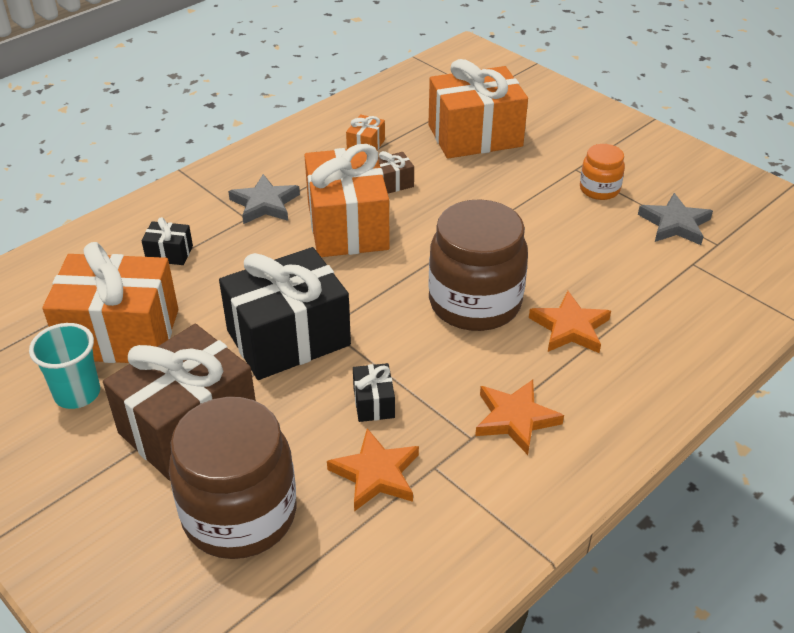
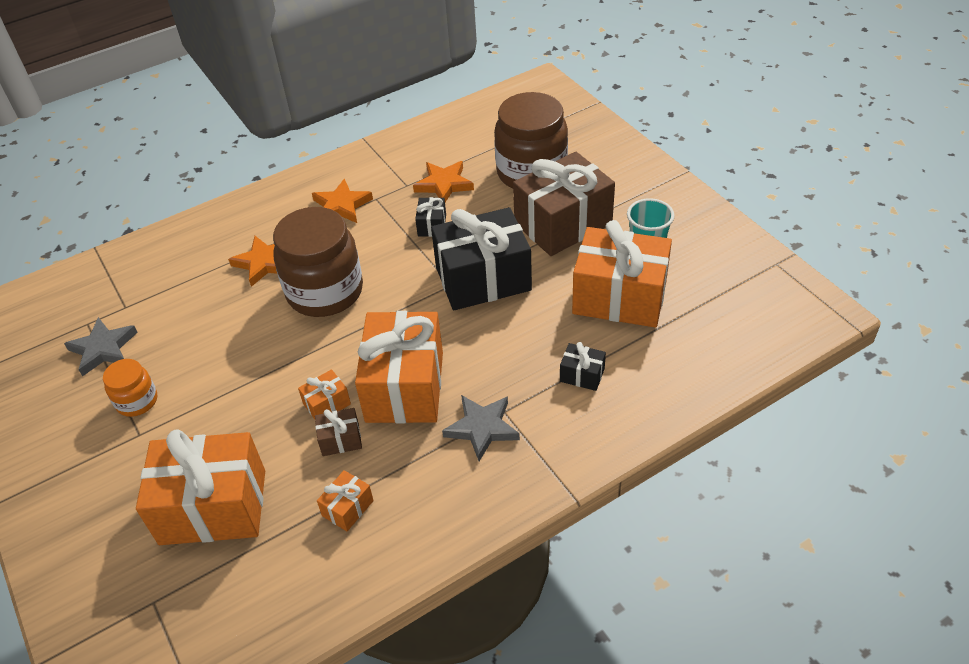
camera: 165 degrees left, 5 degrees up
none -> orange gift [298,369,351,419]

